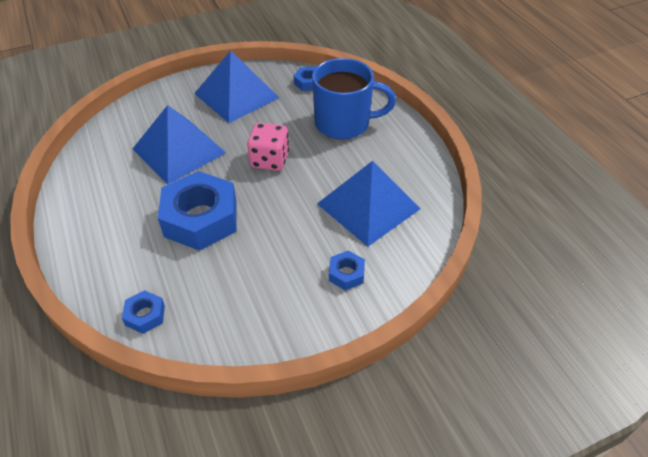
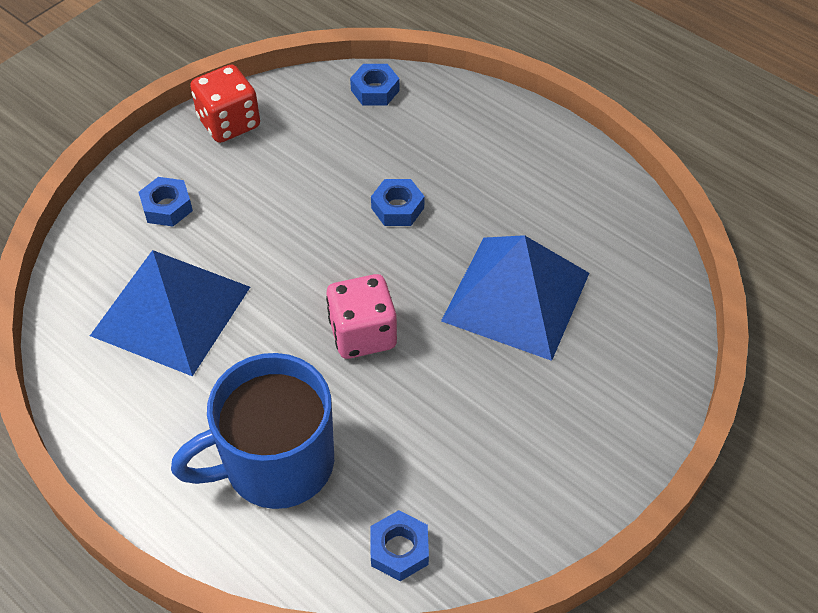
camera: 155 degrees right, 5 degrees up
blue nut [158,171,237,251] -> blue nut [371,179,425,226], size x0.45
blue pyramid [194,50,280,123] -> none
none -> red dice [190,64,260,143]

